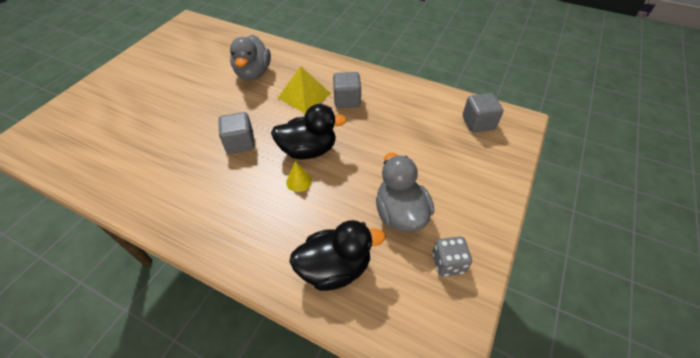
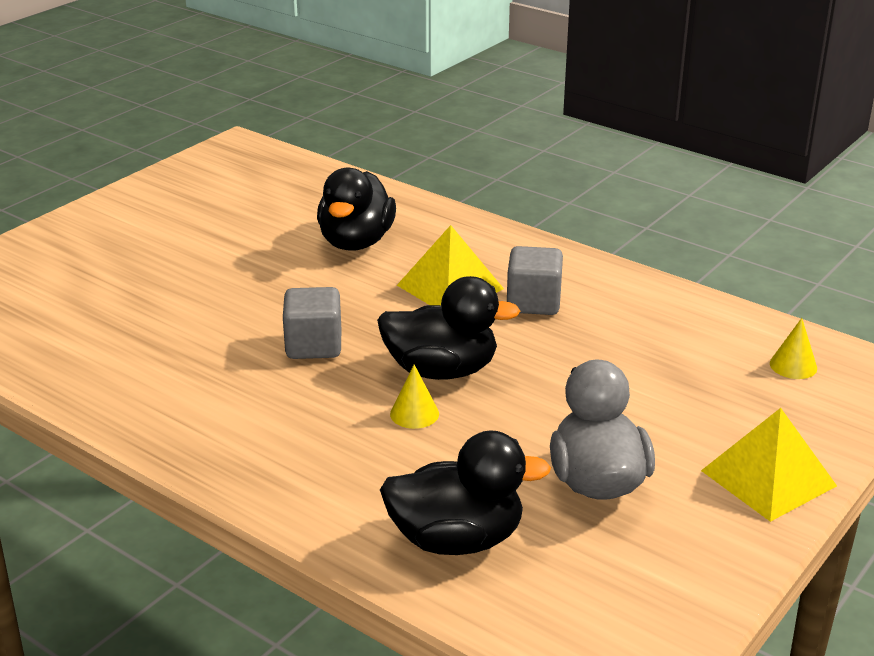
camera: 10 degrees right, 20 degrees down
grey duck [230,35,271,80] -> black duck [317,168,396,250]
grey dice [432,237,472,276] -> none
grey cube [463,93,503,132] -> yellow cone [770,318,817,379]
none -> yellow pyramid [701,408,837,522]

